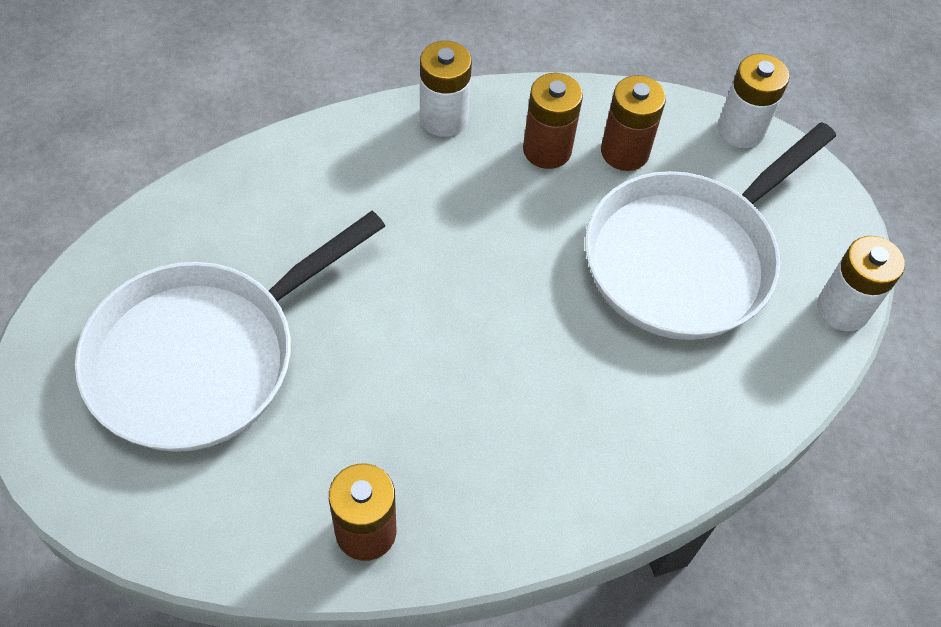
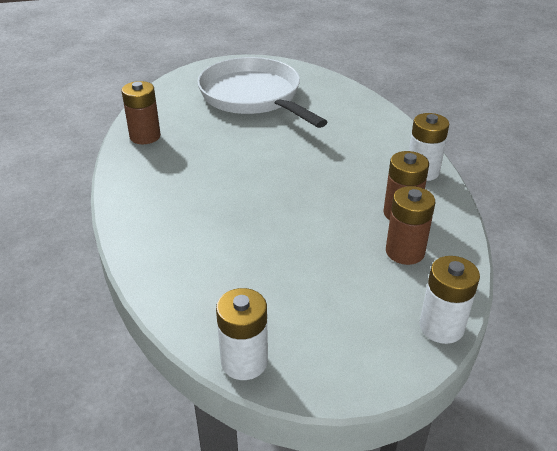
camera: 100 degrees right, 20 degrees down
white pan [585,122,836,340] -> none

